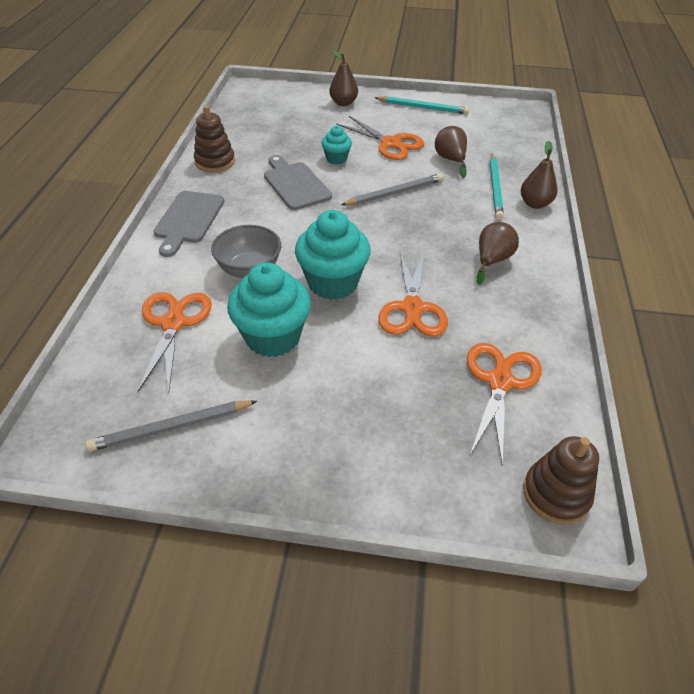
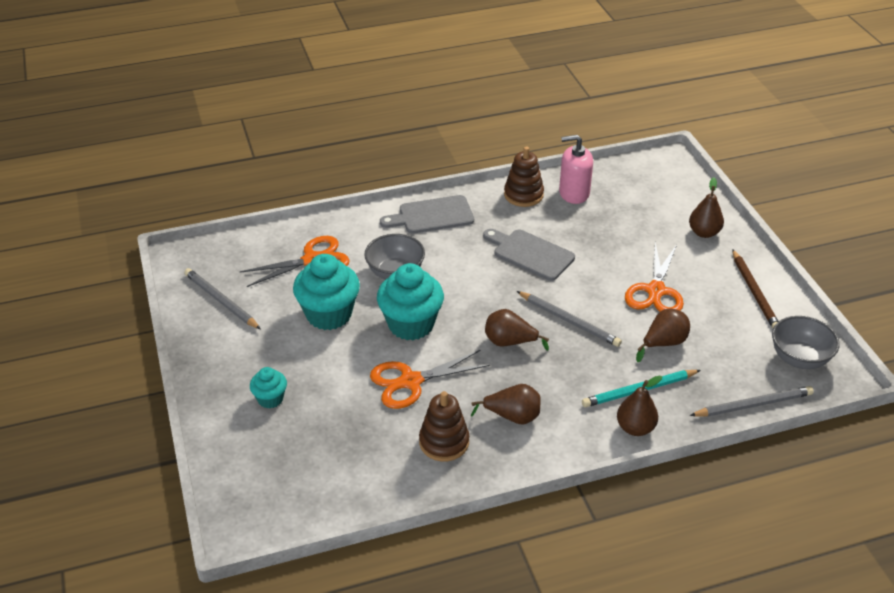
camera: 65 degrees right, 5 degrees down
grey cutting board [264,155,332,210] -> grey cutting board turned 90 degrees counterclockwise [483,229,575,281]
turquoise cupcake [322,126,352,165] -> turquoise cupcake moved to [250,367,287,409]
turquoise pencil [375,96,470,115] -> brown pencil [732,249,779,329]
orange scissors [467,343,542,465] -> none
brown stacking toy [523,436,599,524] -> brown stacking toy moved to [419,391,469,461]
none -> brown pear [485,309,549,351]
none -> pink soap dispenser [559,135,593,204]
none -> grey pencil [689,386,814,417]
none -> grey bowl [772,316,840,369]

